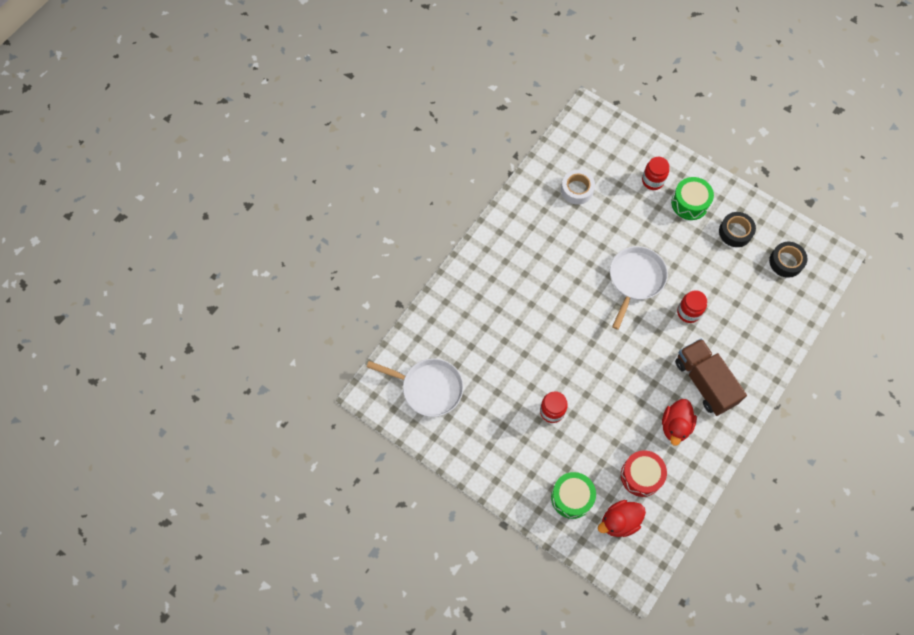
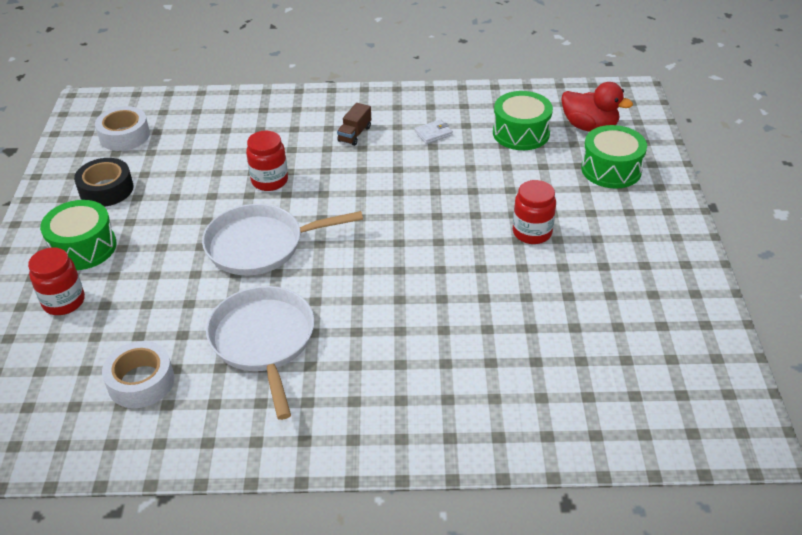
camera: 125 degrees left, 25 degrees down
white pan [367,358,464,417] -> white pan moved to [206,286,314,420]
red drum [621,450,667,497] -> green drum [493,91,553,150]
red duck [662,399,697,446] -> white wallet [415,119,453,144]
brown truck [675,338,747,416] -> brown truck [337,103,371,146], size x0.43
black tape [769,242,808,278] -> white tape [95,106,150,151]

